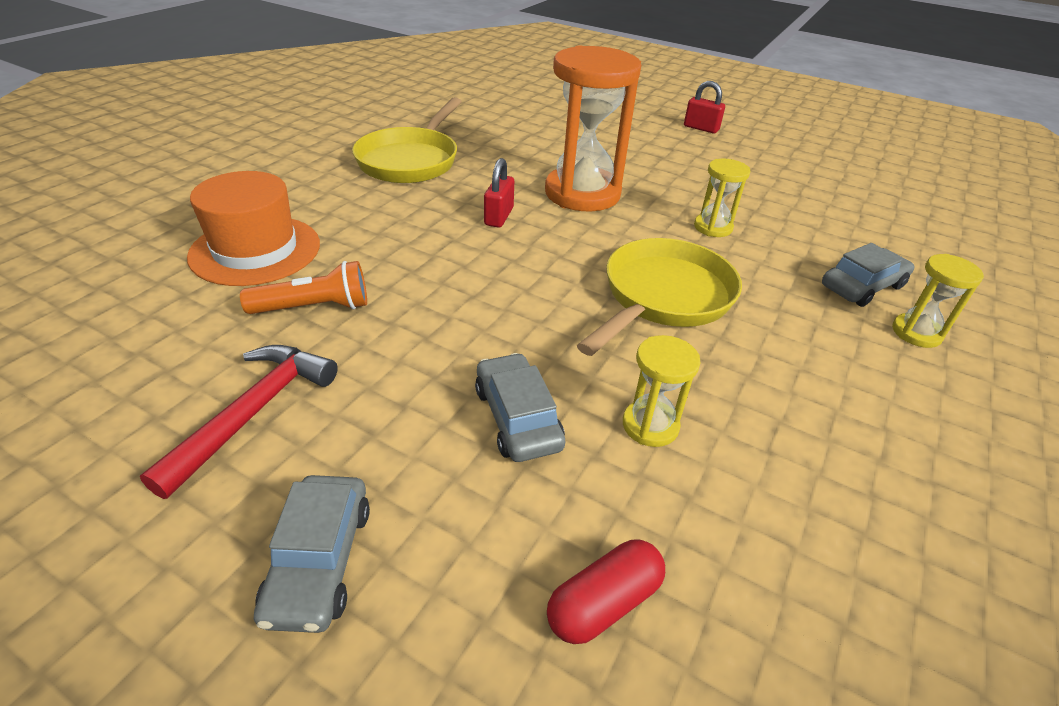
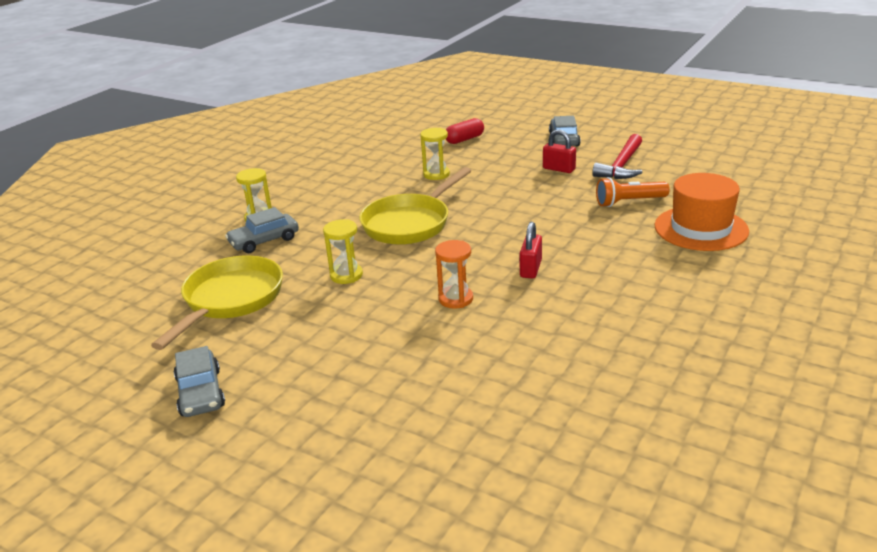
camera: 175 degrees left, 10 degrees down
yellow pan [352,97,462,183] -> yellow pan moved to [151,256,283,350]
grey car [475,353,565,462] -> grey car moved to [174,346,225,417]
orange hourglass [545,45,641,211] -> orange hourglass [435,240,473,309], size x0.47
red padlock [684,81,725,133] -> red padlock moved to [543,130,576,173]

